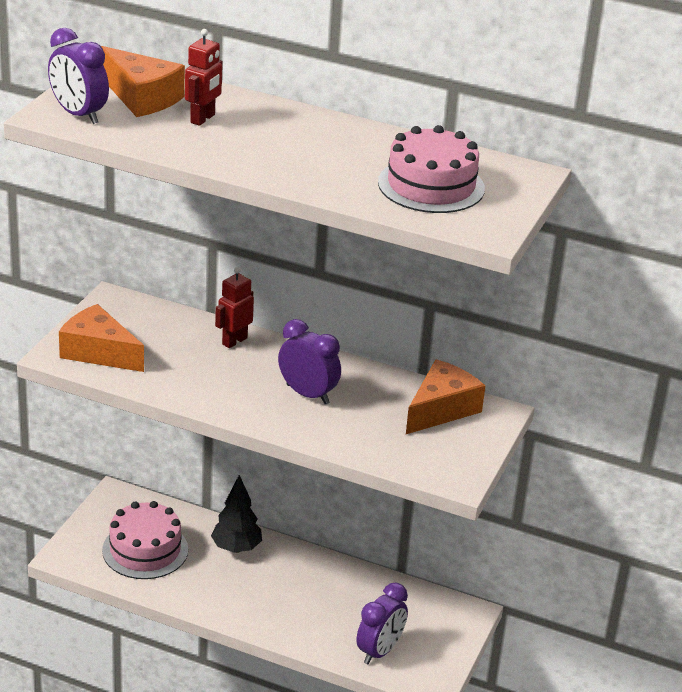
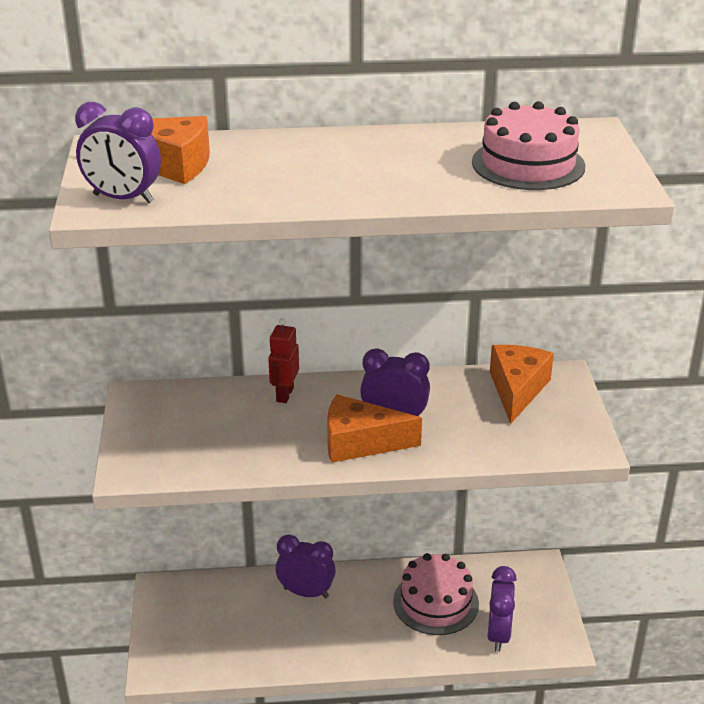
camera: 25 degrees left, 0 degrees up
orange cheese [59,304,144,372] -> orange cheese moved to [327,394,422,463]
pink cake [102,501,188,579] -> pink cake moved to [393,553,479,635]
red robot [185,29,223,126] -> none
black tree [211,475,262,553] -> purple clock [275,534,336,598]

